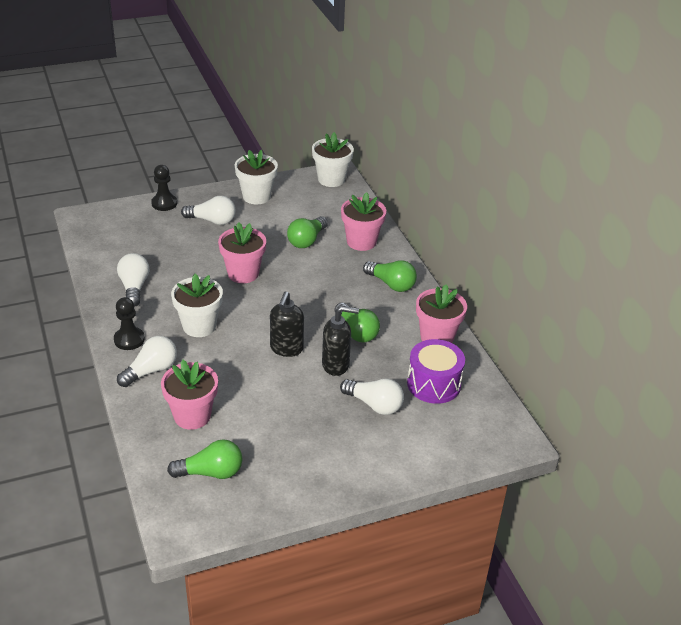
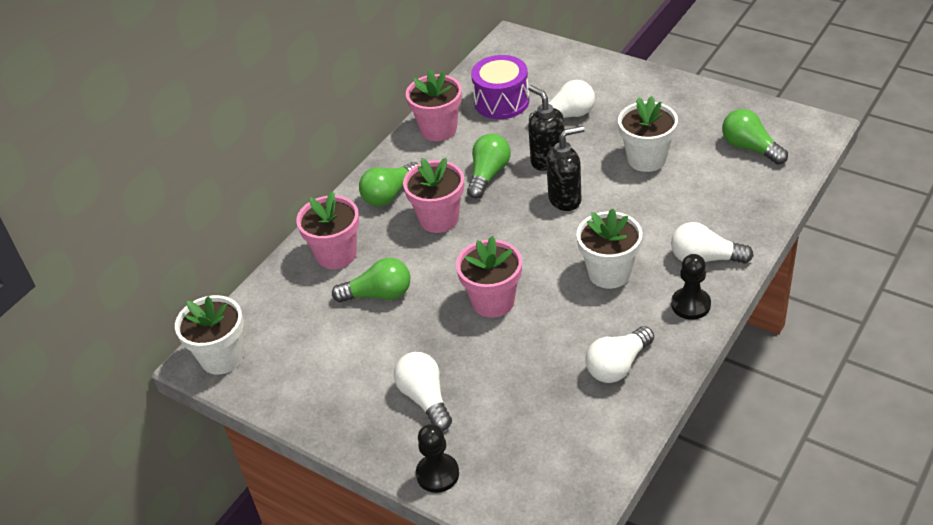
camera: 120 degrees left, 5 degrees up
pink flower pot [161,360,218,430] -> pink flower pot moved to [403,158,464,233]
white flower pot [235,150,278,204] -> white flower pot moved to [618,96,678,172]
white light bulb [340,379,404,415] -> white light bulb turned 75 degrees clockwise [529,80,595,120]
green light bulb [363,260,417,292] -> green light bulb turned 135 degrees counterclockwise [359,162,418,206]

